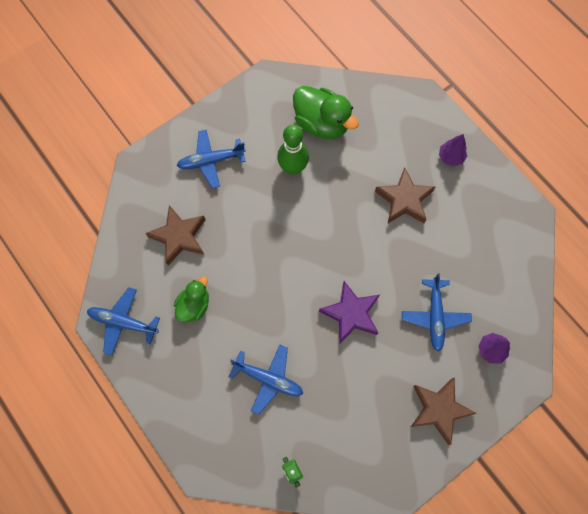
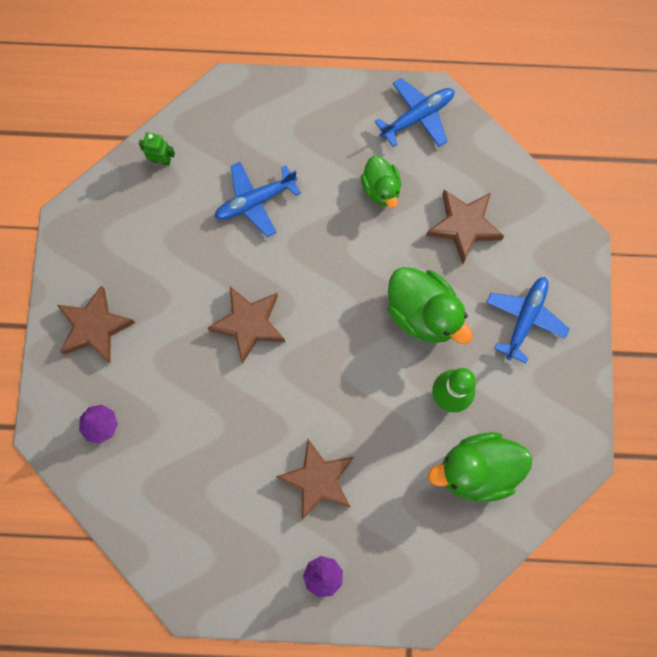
camera: 130 degrees right, 5 degrees up
purple star [319,281,380,343] -> brown star [208,286,285,364]
blue plane [402,273,472,352] -> none
none -> green duck [388,267,473,344]

